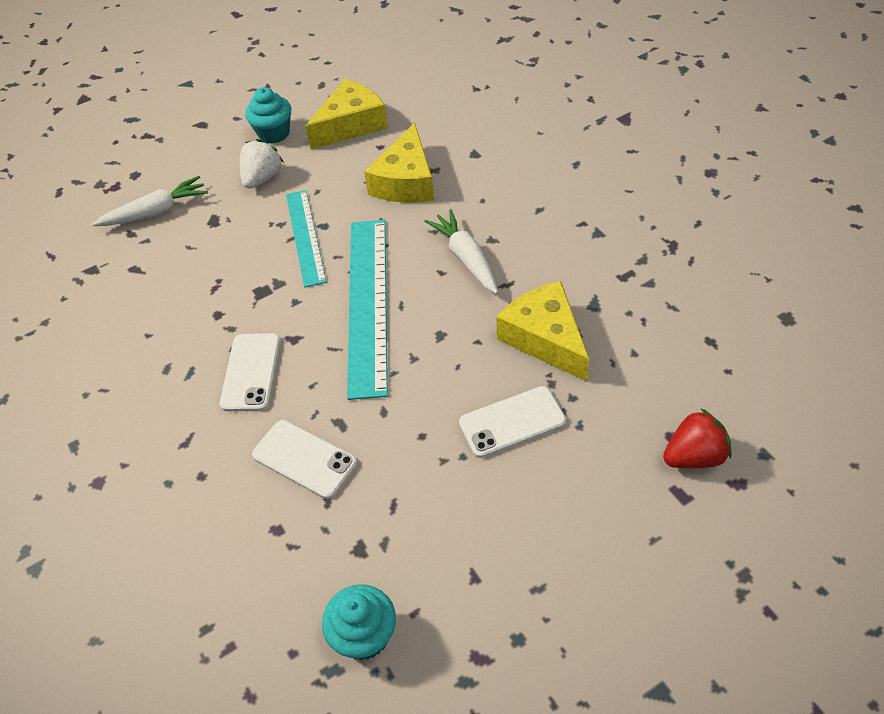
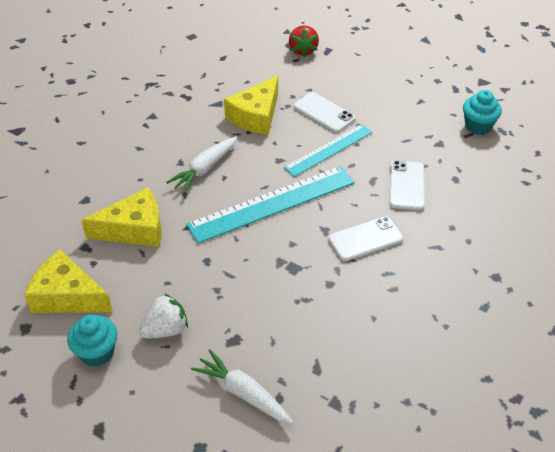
camera: 120 degrees left, 5 degrees down
white strawberry [240,139,284,189] -> white strawberry turned 150 degrees clockwise [139,293,188,338]
turquoise ruler [286,190,327,287] -> turquoise ruler moved to [284,124,372,177]
red strawberry [663,408,732,468] -> red strawberry turned 135 degrees counterclockwise [289,25,319,57]

